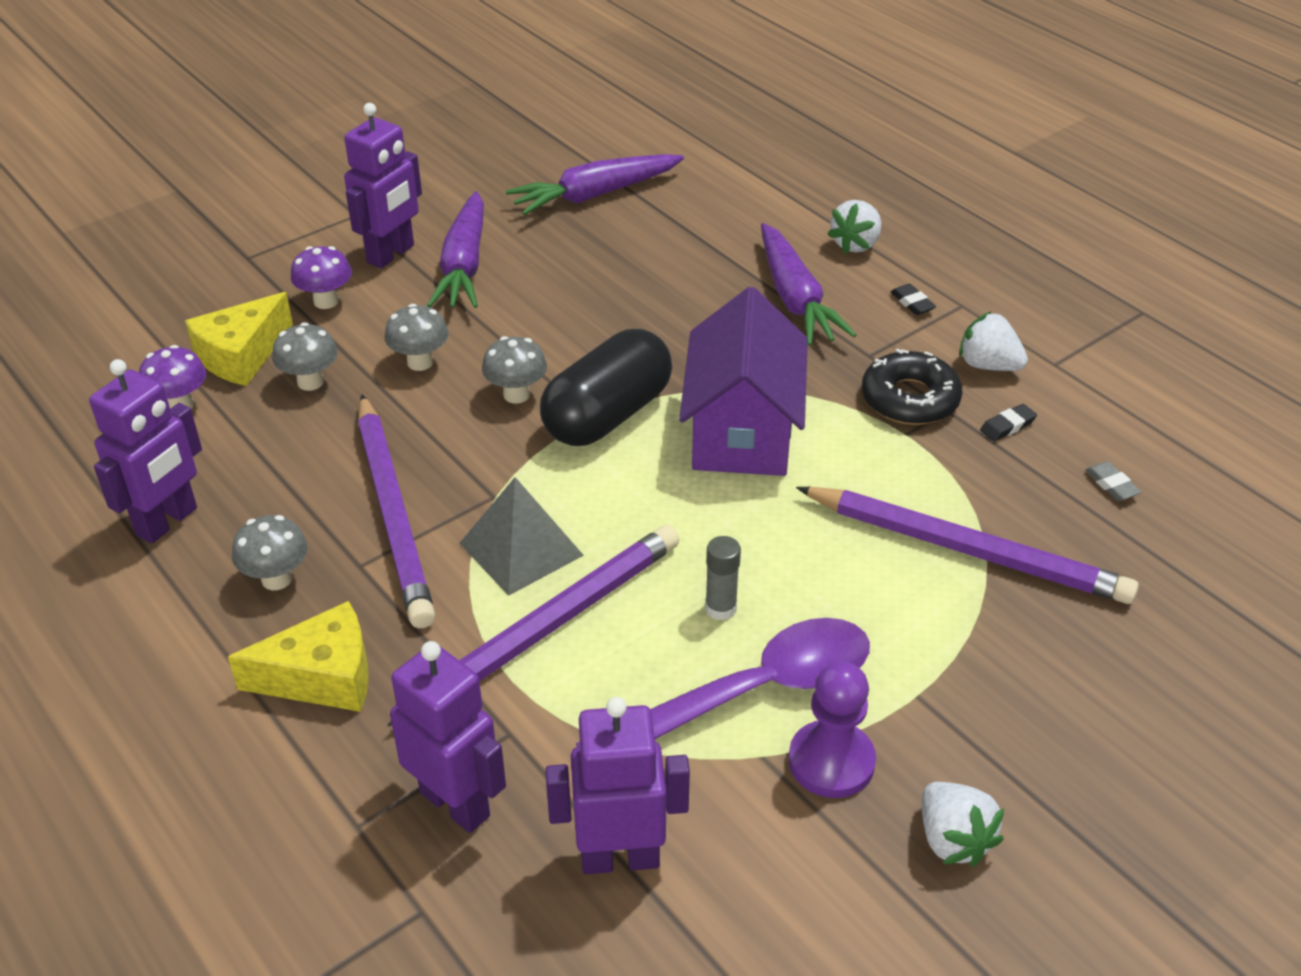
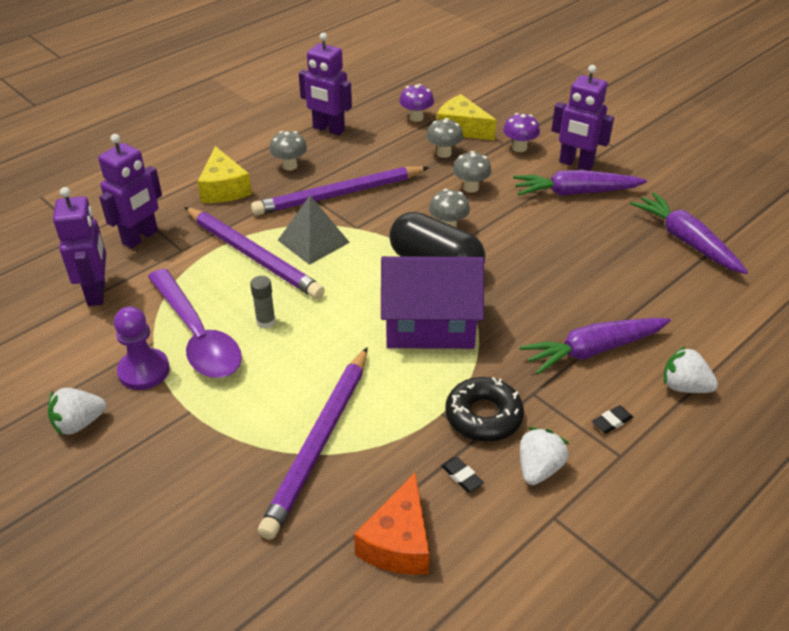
camera: 85 degrees right, 0 degrees up
grey eraser [1085,461,1141,501] -> orange cheese [354,473,430,575]

